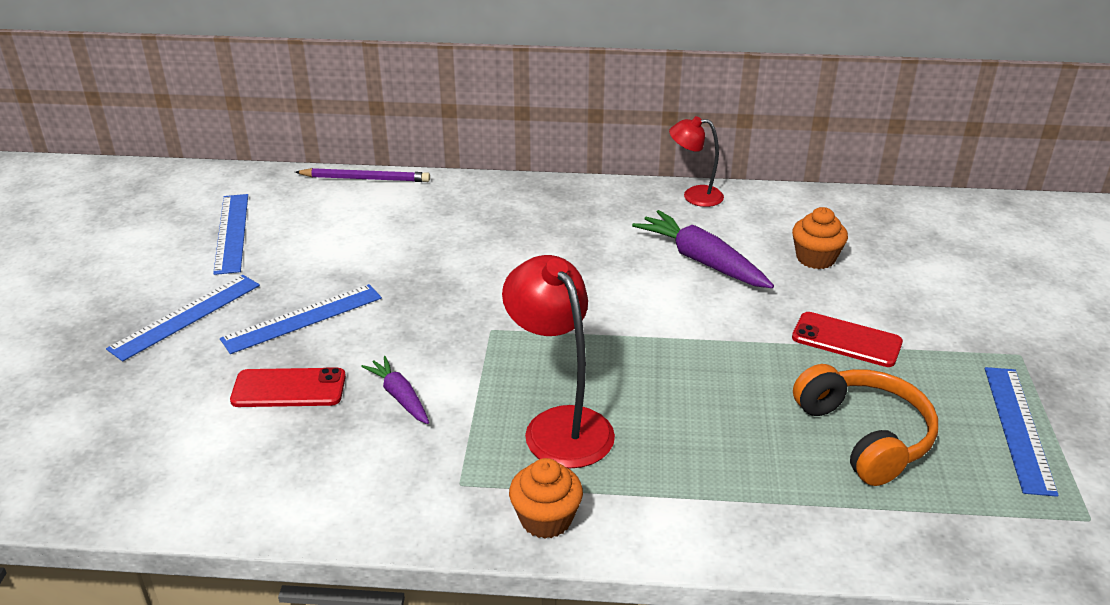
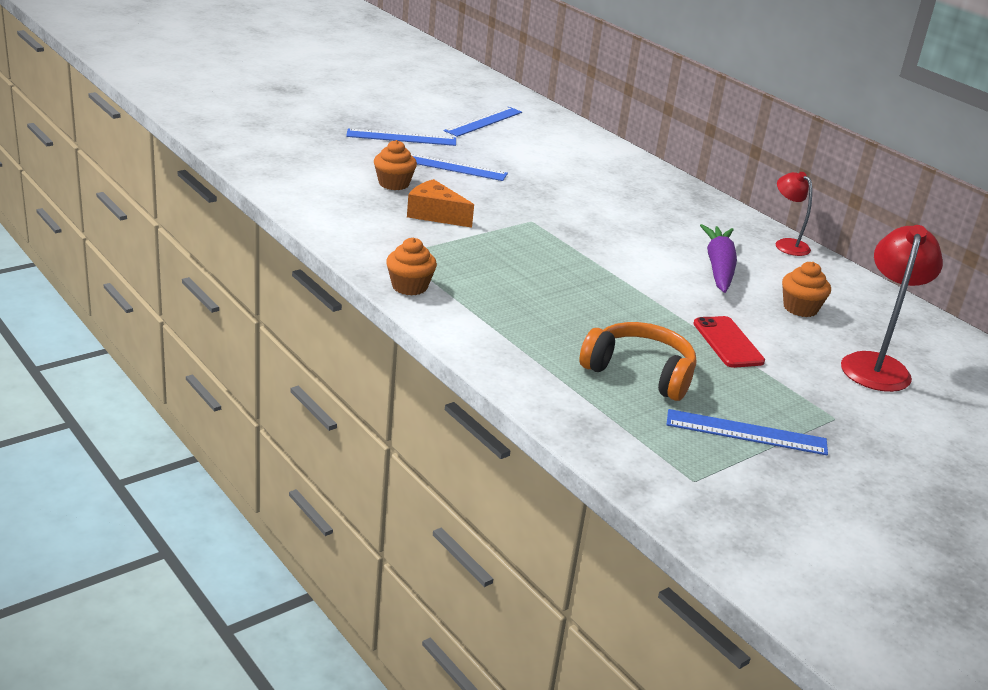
camera: 45 degrees right, 5 degrees down
red phone [230,367,346,407] -> orange cupcake [374,140,417,190]
purple pencil [295,168,430,182] -> none
purple carrot [361,356,429,424] -> orange cheese [407,179,474,228]
red lamp [502,255,615,468] -> red lamp moved to [841,225,943,392]
orange headphones [793,364,938,486] -> orange headphones turned 90 degrees counterclockwise [579,322,696,401]
blue ruler [985,367,1059,497] -> blue ruler turned 45 degrees clockwise [666,409,828,455]

